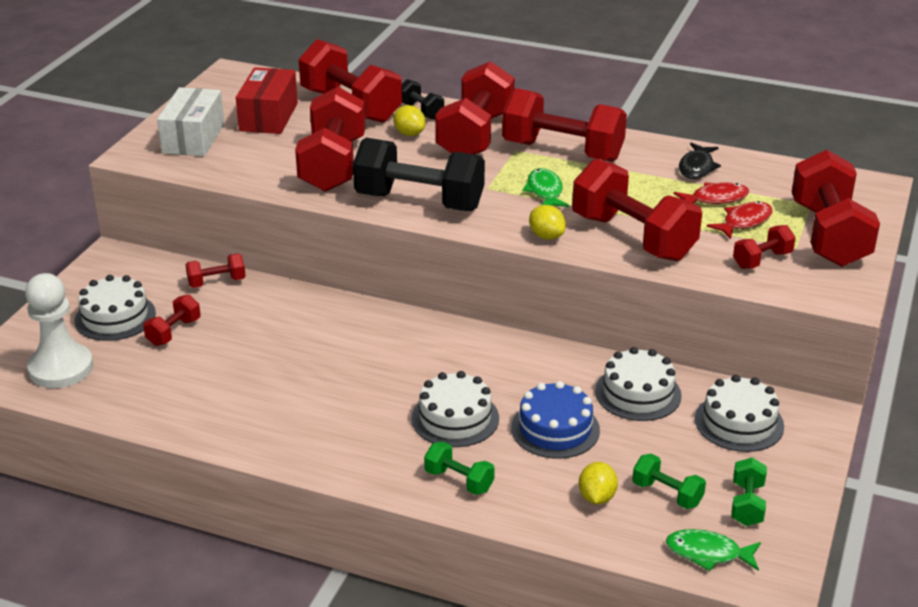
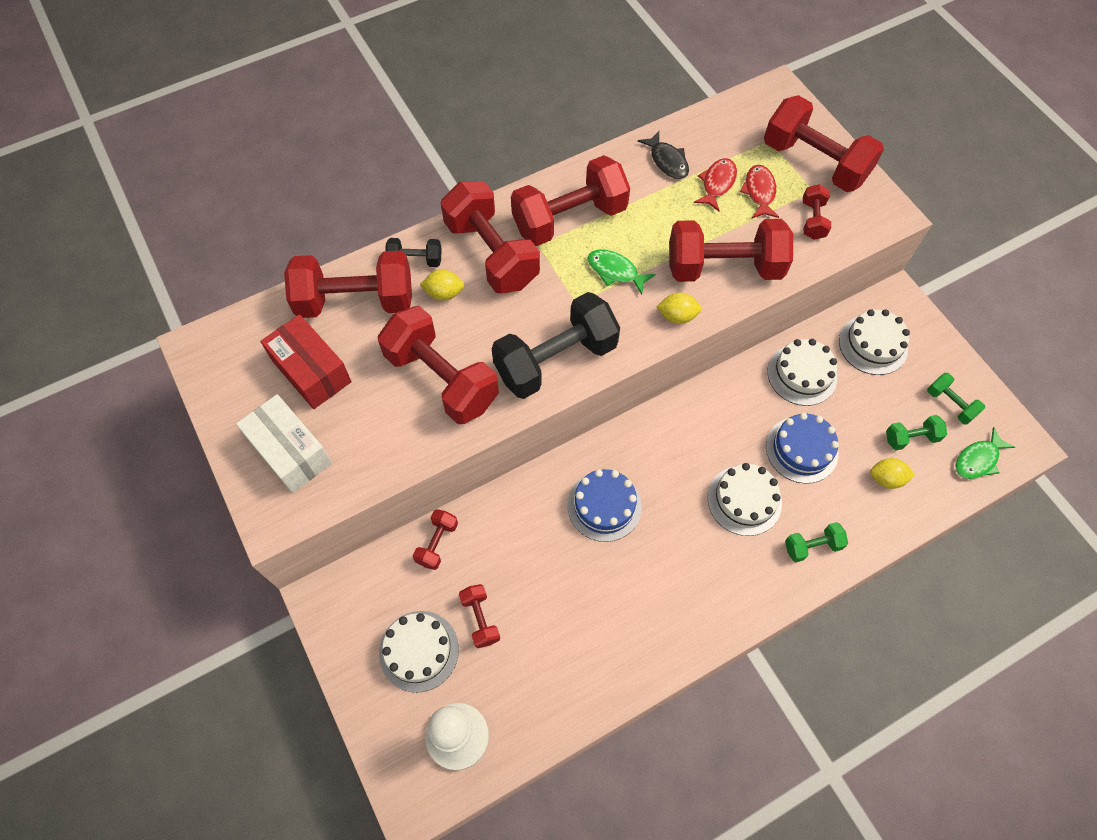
camera: 50 degrees left, 30 degrees up
yellow lemon [579,462,618,504] -> yellow lemon turned 45 degrees counterclockwise [870,458,915,489]
none -> blue cake [567,469,642,542]

